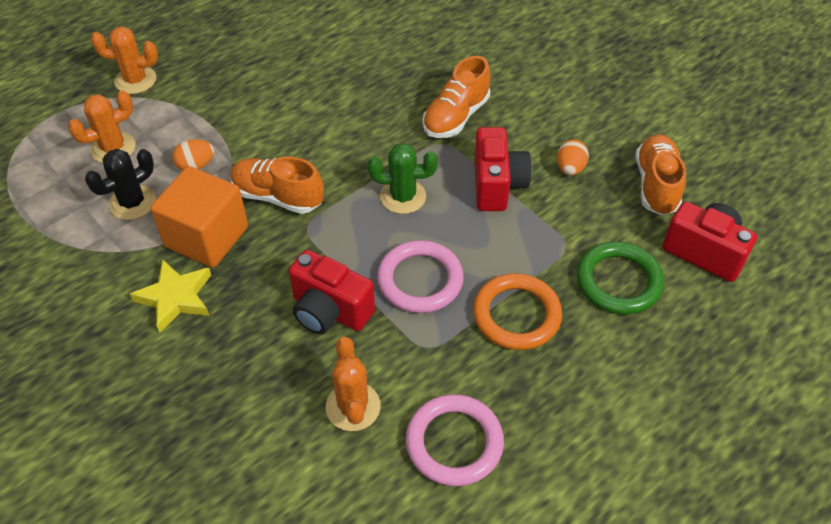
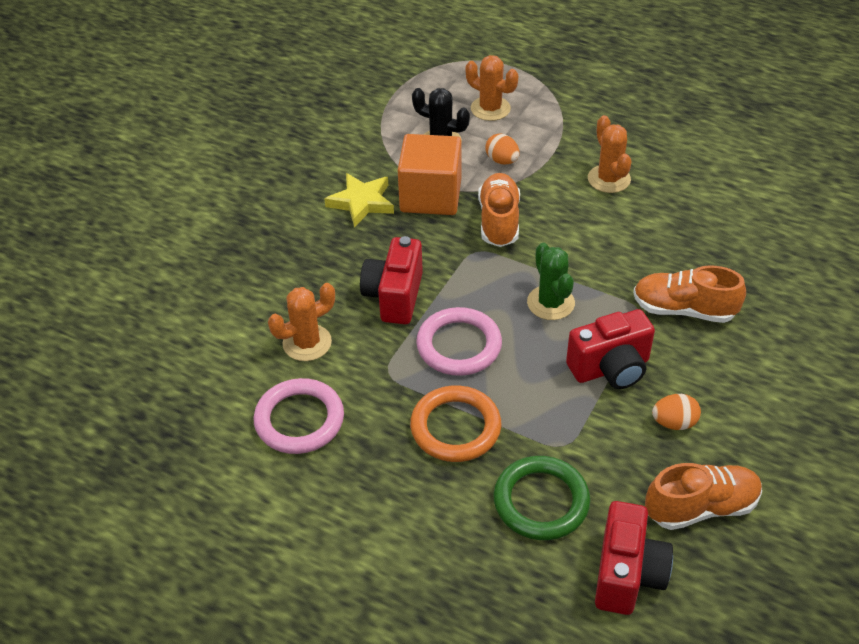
camera: 70 degrees right, 5 degrees down
orange cactus [91,26,158,94] -> orange cactus moved to [588,115,632,193]

